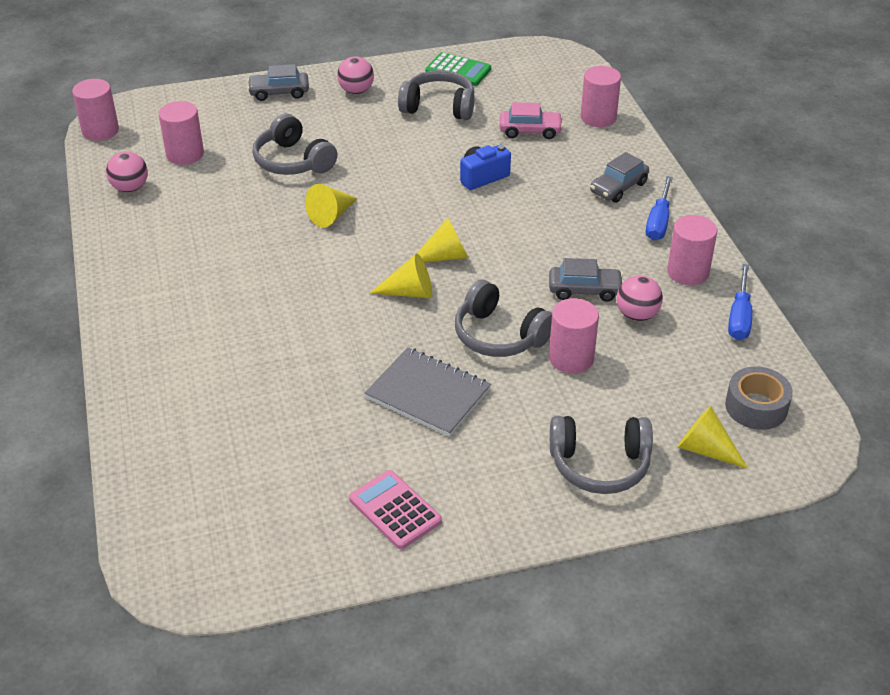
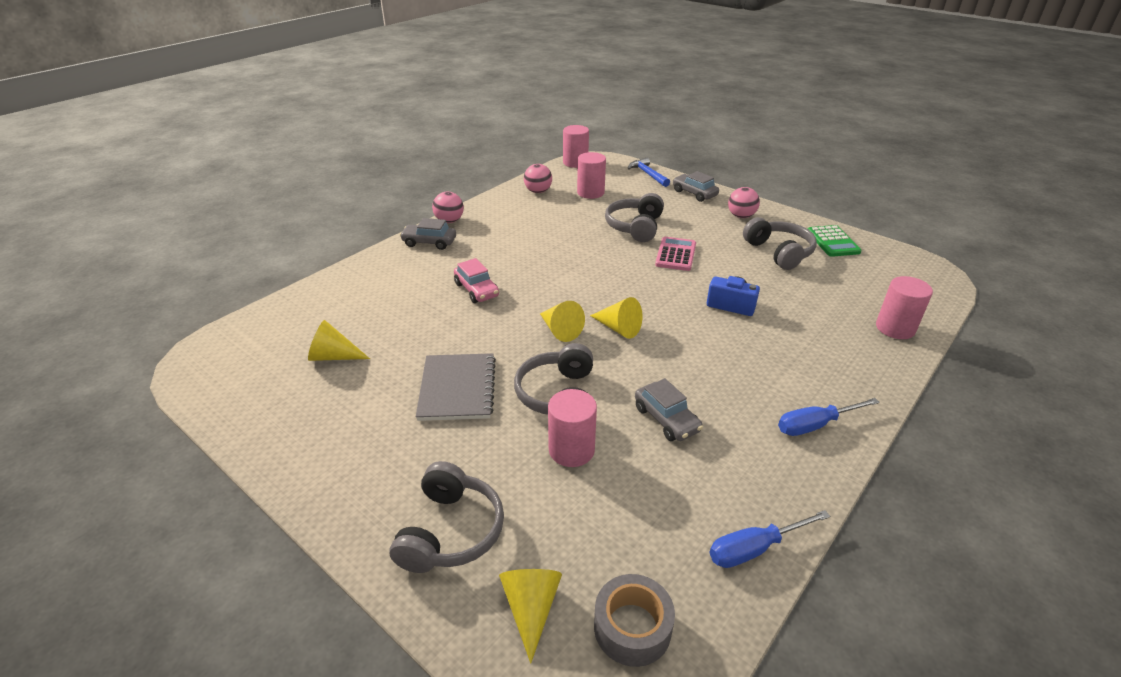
camera: 55 degrees right, 5 degrees down
yellow cone [305,184,358,227] -> yellow cone moved to [308,320,370,361]
pink calculator [349,470,442,549] -> pink calculator moved to [655,237,696,271]
pink car [500,102,563,139] -> pink car moved to [454,258,499,303]
grey headphones [550,416,653,494] -> grey headphones turned 135 degrees counterclockwise [390,461,504,573]
grey car [590,152,649,203] -> grey car moved to [400,218,456,250]
pink ball [617,275,663,321] -> pink ball moved to [432,192,464,223]
pink cylinder [667,215,717,285] -> none
none -> blue hammer [628,157,670,187]

